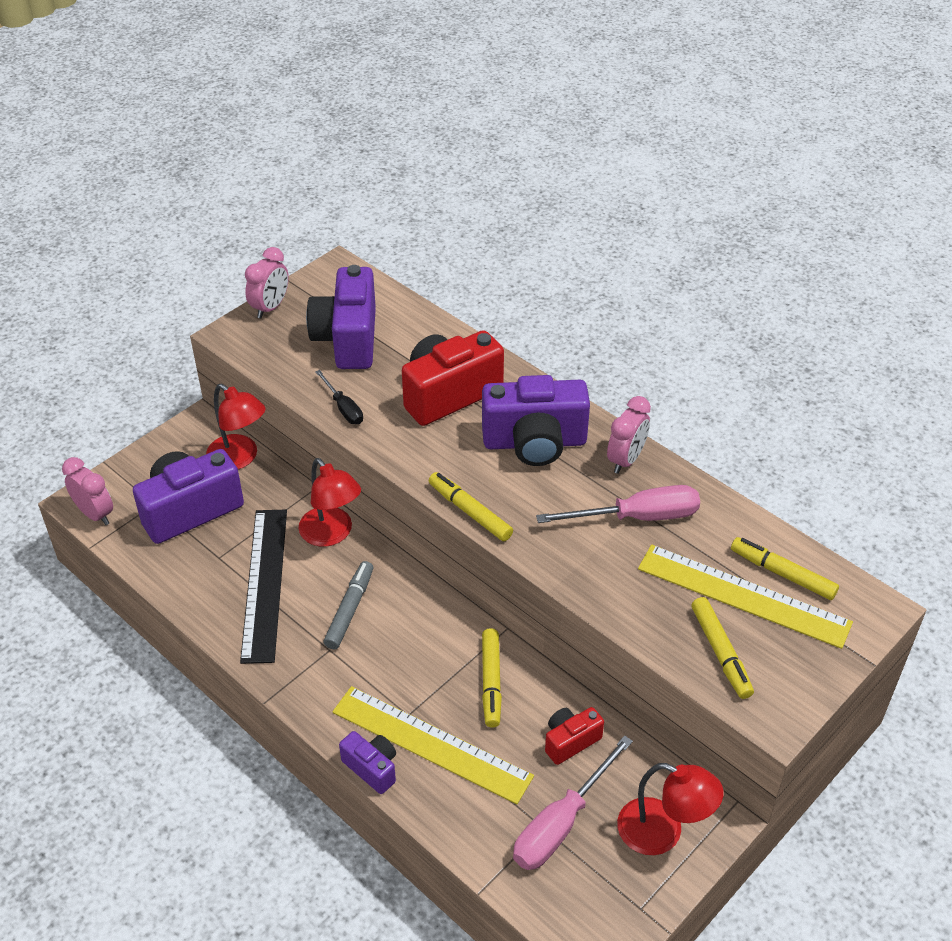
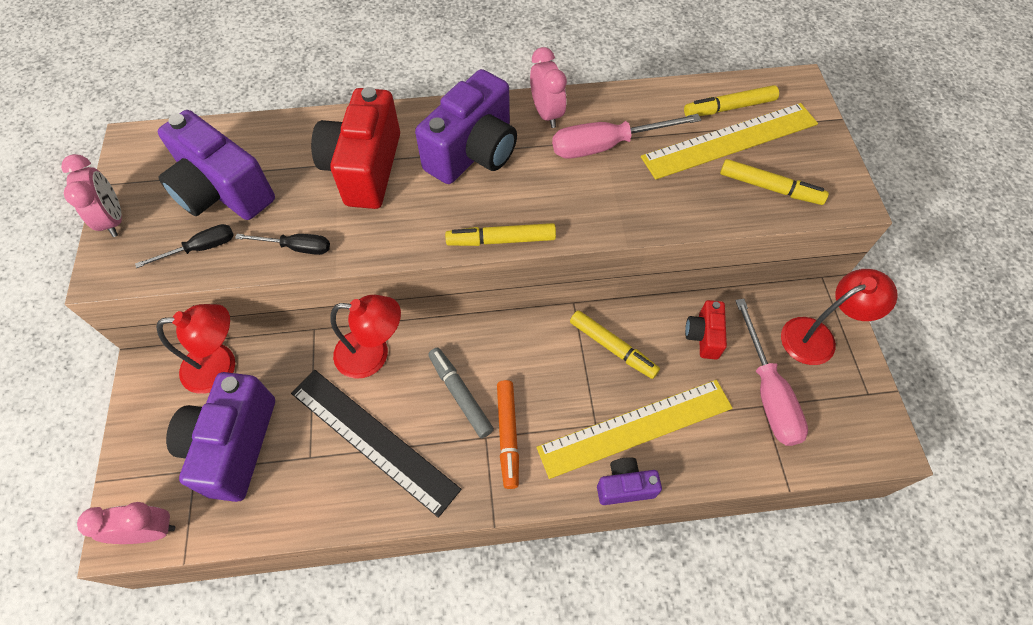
camera: 50 degrees left, 15 degrees up
pink screwdriver [536,485,700,523] -> pink screwdriver turned 135 degrees counterclockwise [552,114,701,159]
none -> black screwdriver [135,224,234,268]
none -> orange marker [497,380,519,489]

